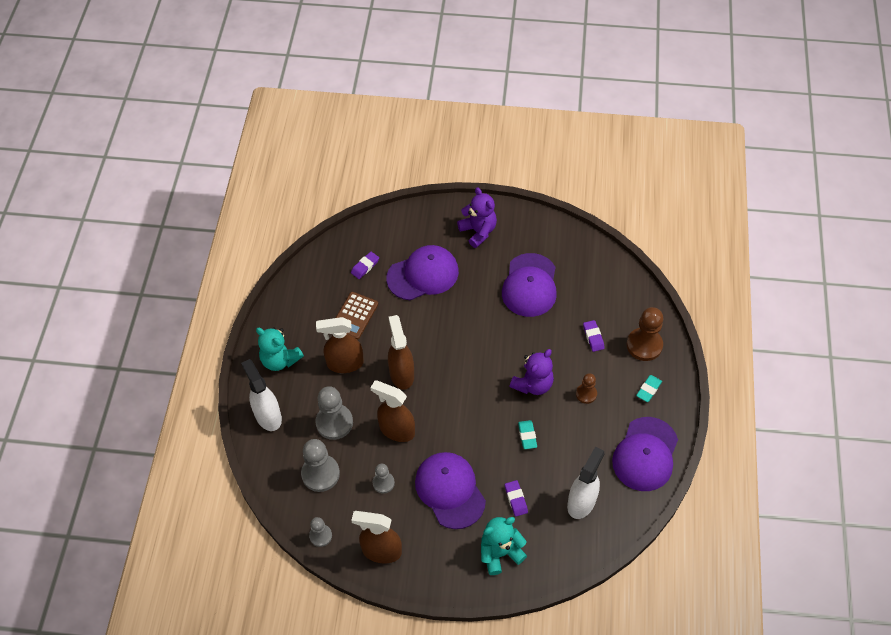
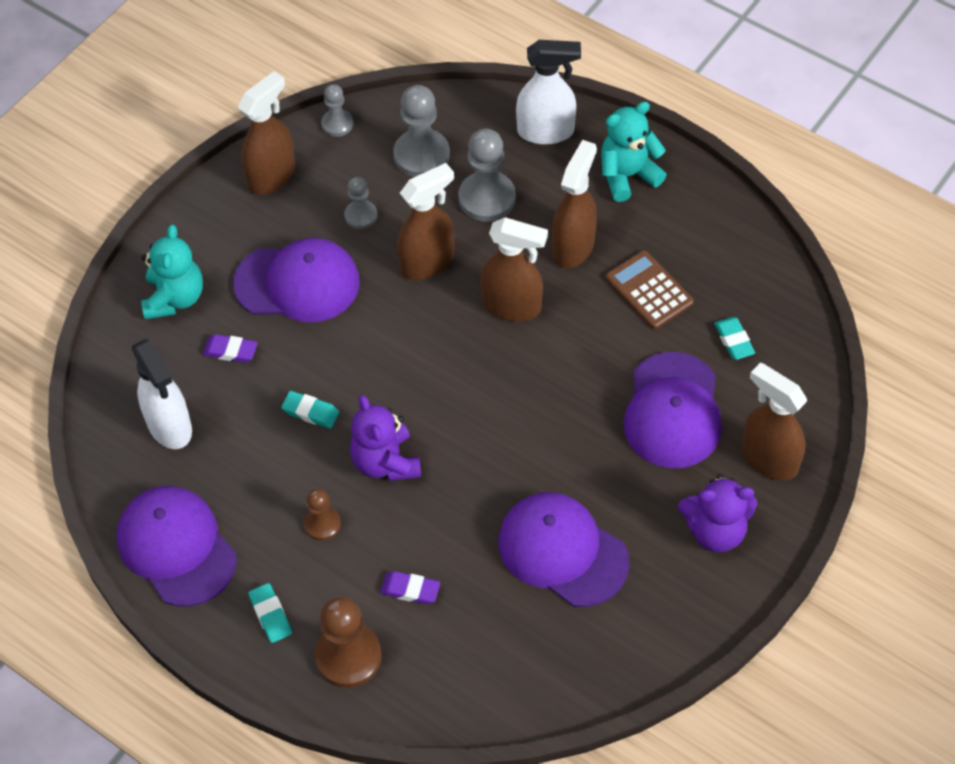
camera: 120 degrees right, 0 degrees up
purple eraser [351,252,379,279] -> turquoise eraser [714,317,755,360]
none -> brown spray bottle [742,363,807,481]

